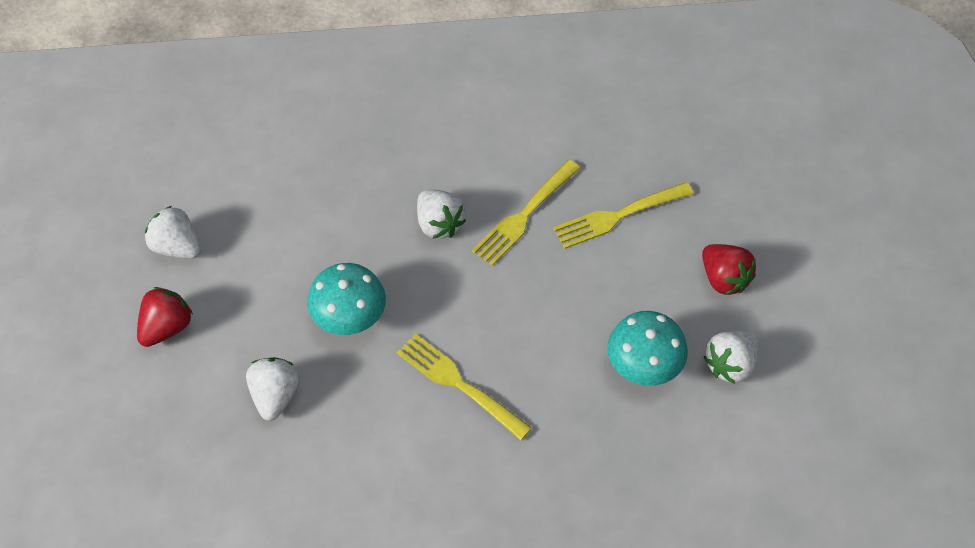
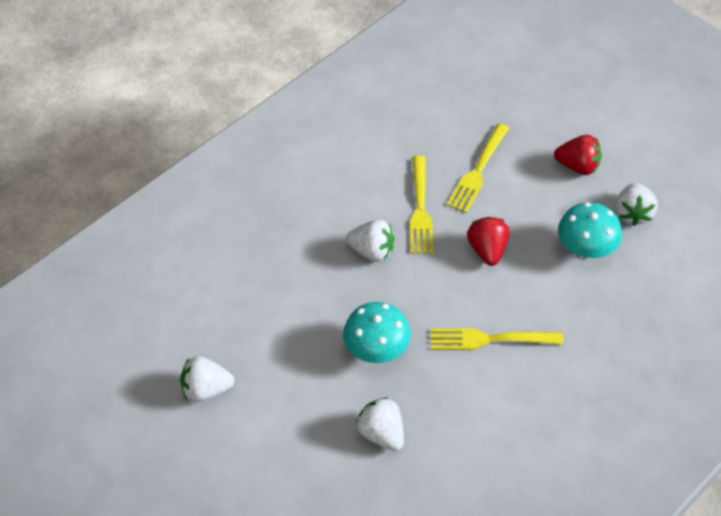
camera: 40 degrees left, 5 degrees down
red strawberry [137,287,193,347] -> red strawberry moved to [467,217,509,266]

